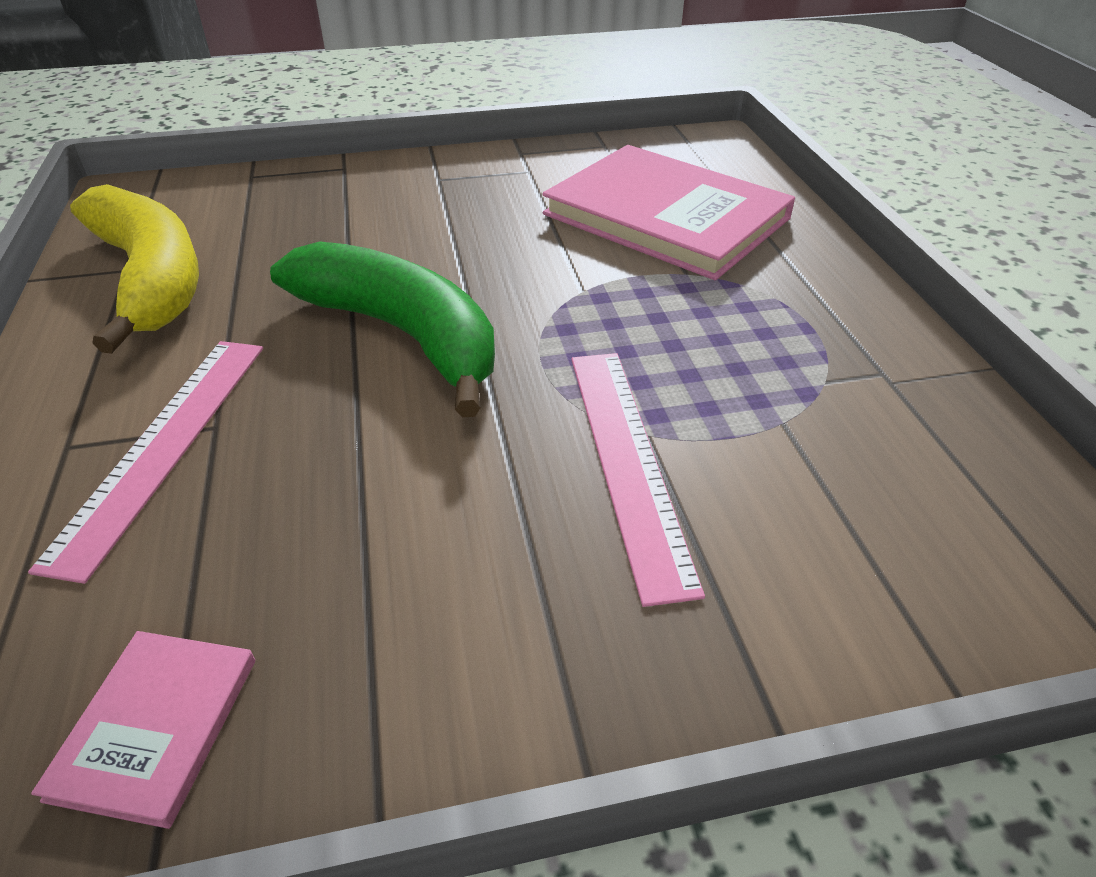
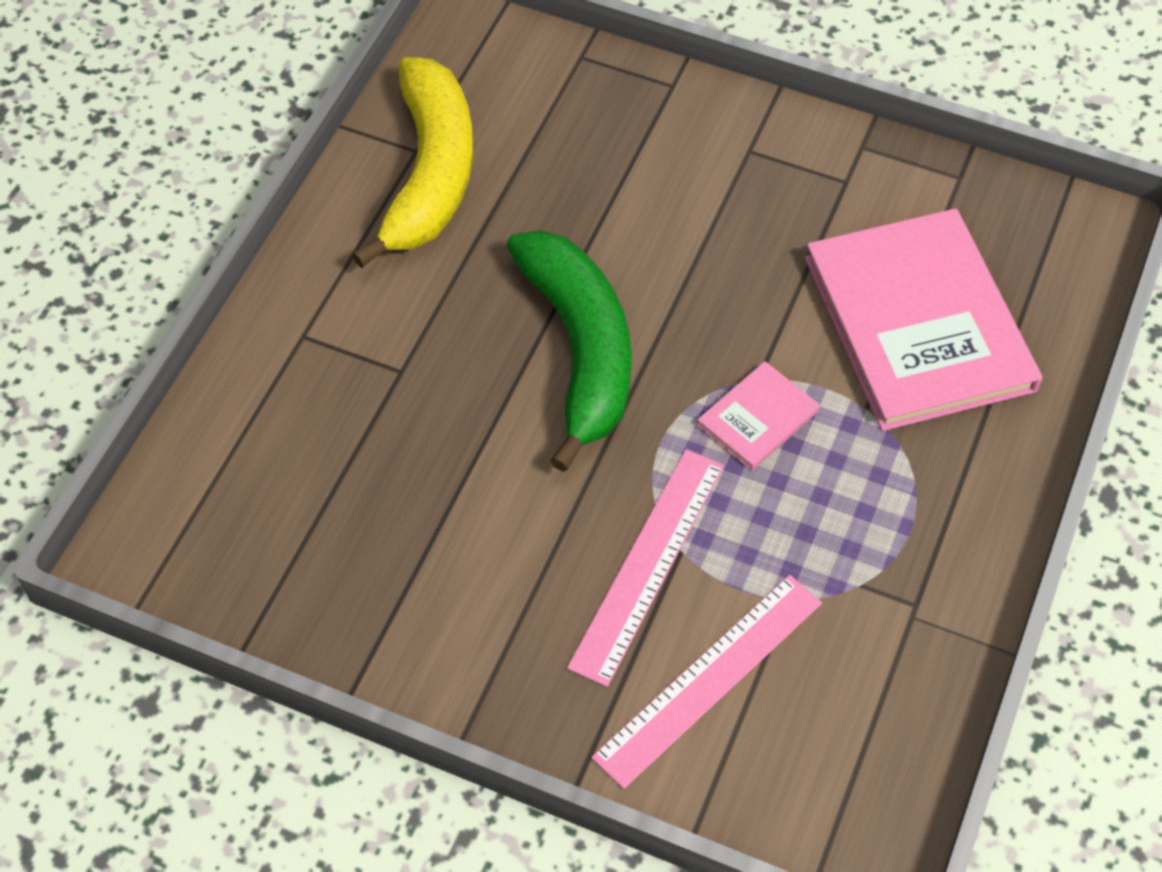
camera: 35 degrees right, 15 degrees up
pink ruler [28,341,263,584] -> pink ruler moved to [591,575,822,789]
pink book [31,631,255,829] -> pink book moved to [697,361,820,471]

